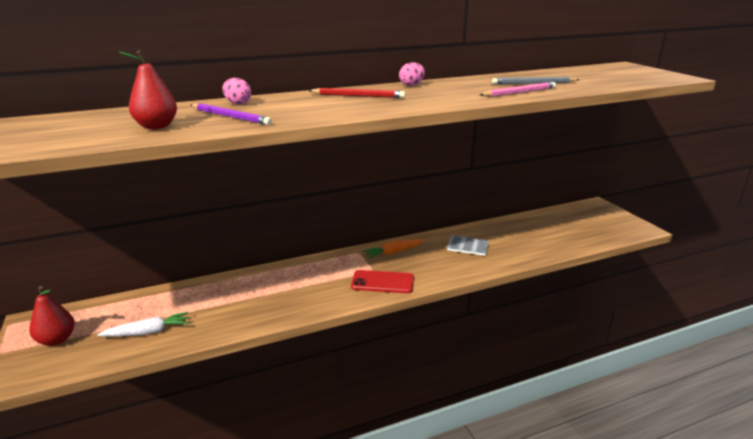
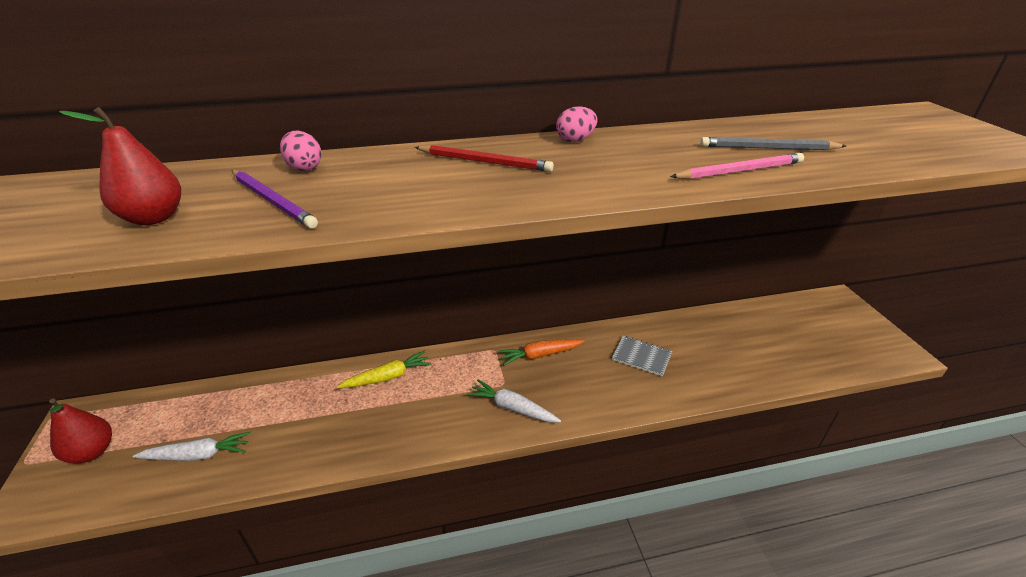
camera: 10 degrees right, 10 degrees up
red phone [351,270,414,293] -> white carrot [467,380,561,422]
none -> yellow carrot [337,351,431,388]

